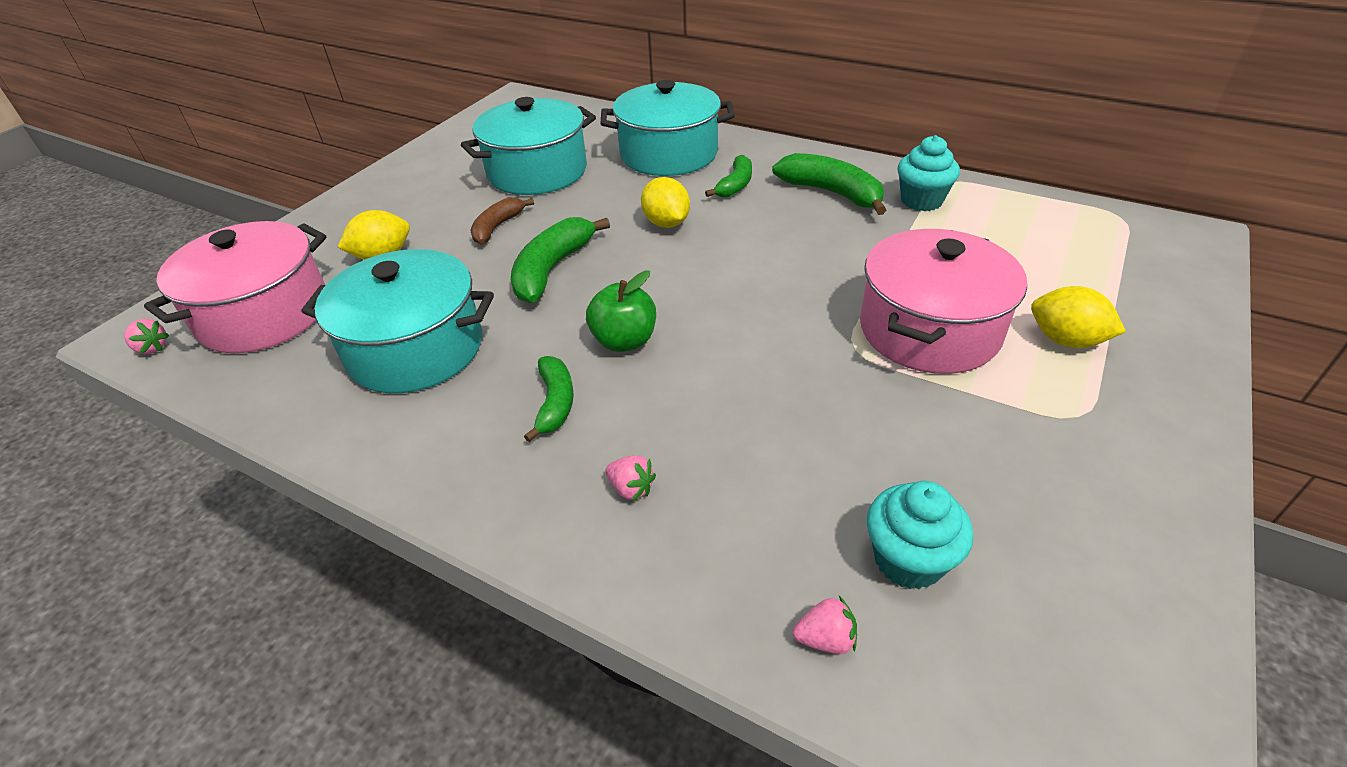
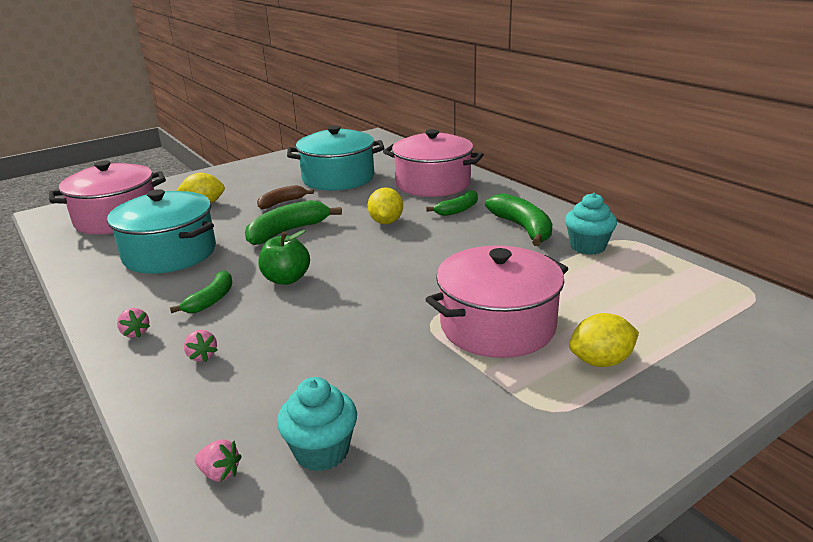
camera: 25 degrees right, 15 degrees down
pink strawberry [124,319,169,354] -> pink strawberry moved to [117,308,150,338]
turquoise pot [600,80,735,176] -> pink pot [383,129,484,197]
yellow lemon [1031,286,1126,348] -> yellow lemon turned 75 degrees counterclockwise [569,313,639,367]

